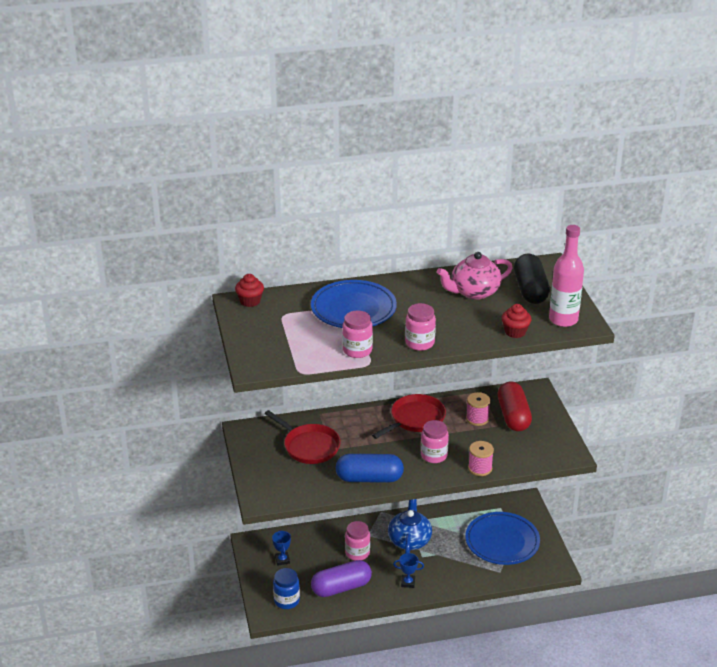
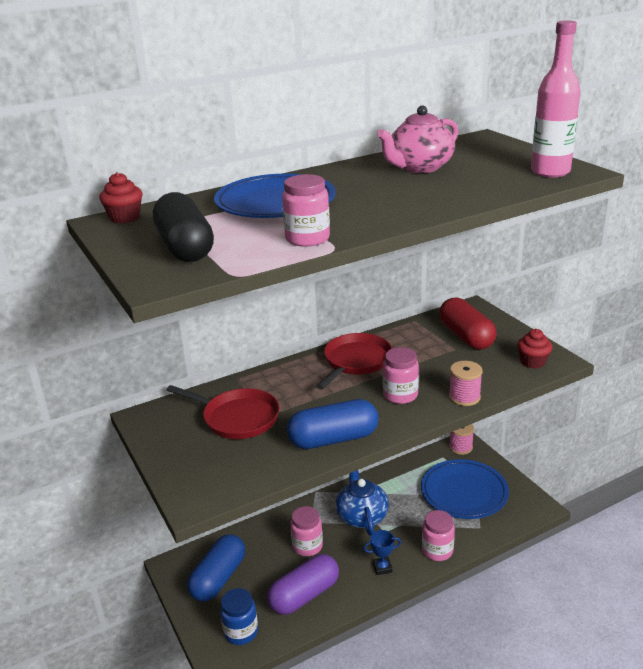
camera: 15 degrees left, 5 degrees down
blue trophy [272,530,291,566] -> blue capsule [187,534,245,601]
pink jar [405,303,436,351] -> pink jar moved to [422,510,455,561]
pink spool [466,392,490,426] -> pink spool moved to [449,424,474,455]
red cupcake [502,304,532,338] -> red cupcake moved to [517,329,553,369]
black capsule [514,253,550,304] -> black capsule moved to [153,192,214,262]

